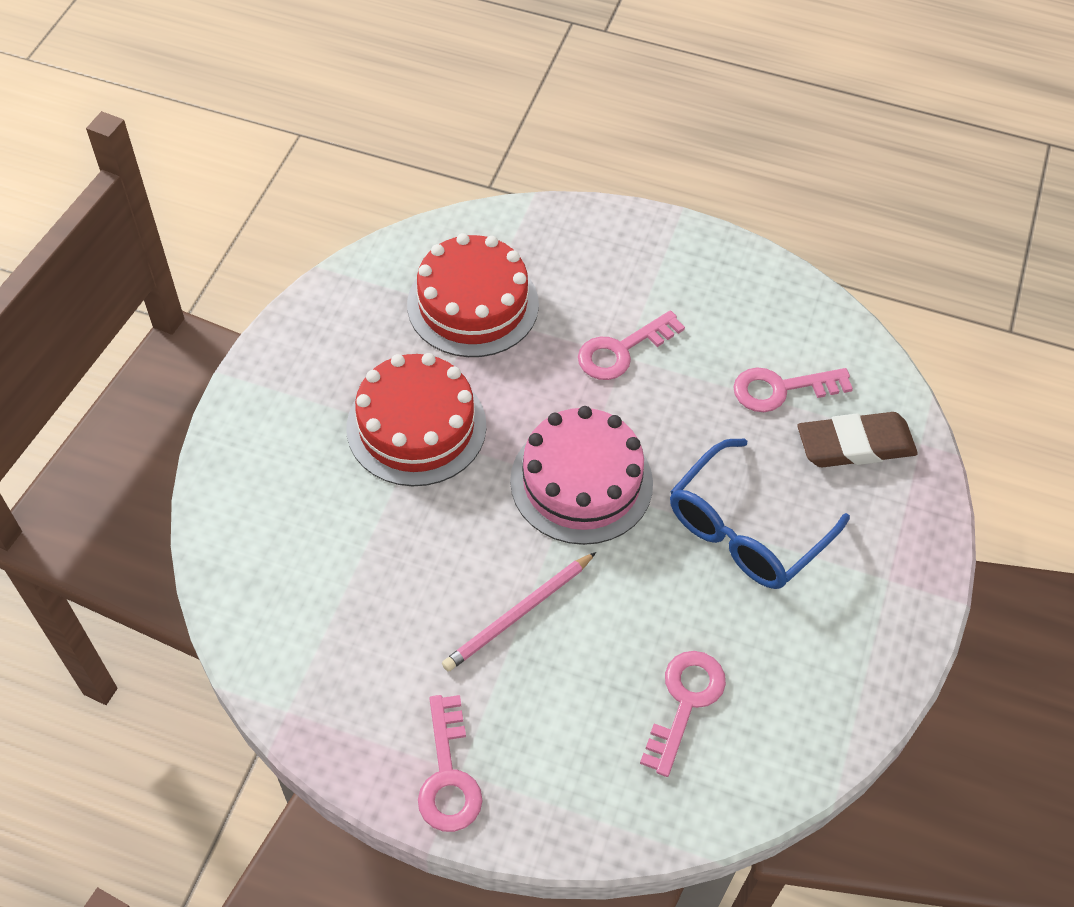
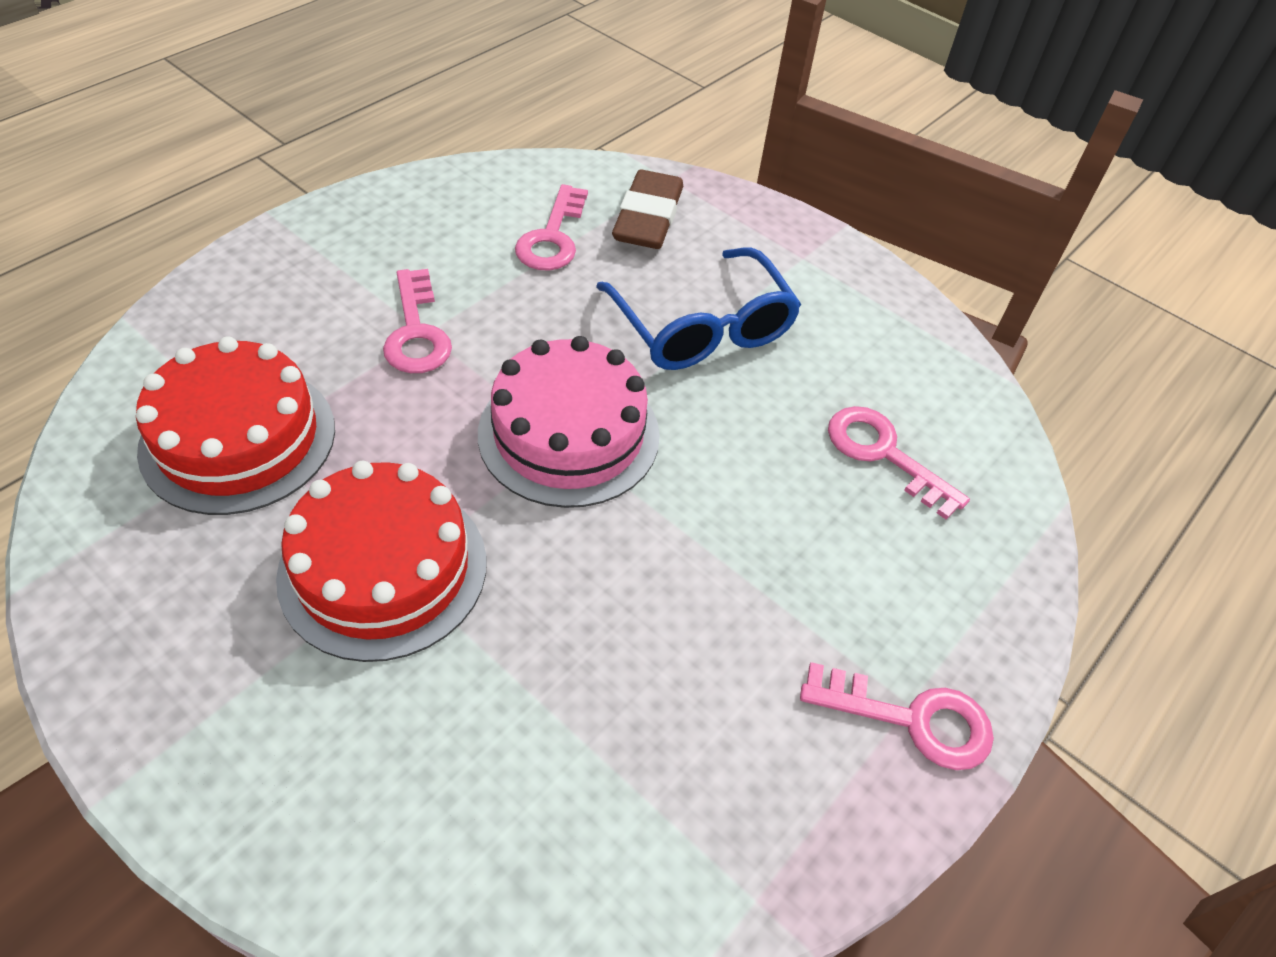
camera: 70 degrees left, 5 degrees down
pink pencil [442,552,596,672] -> none

